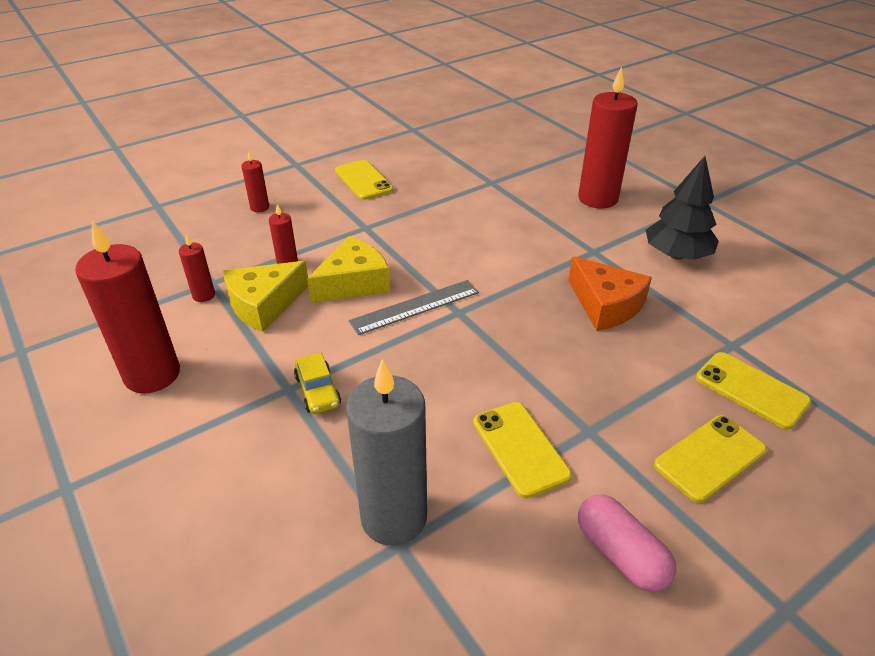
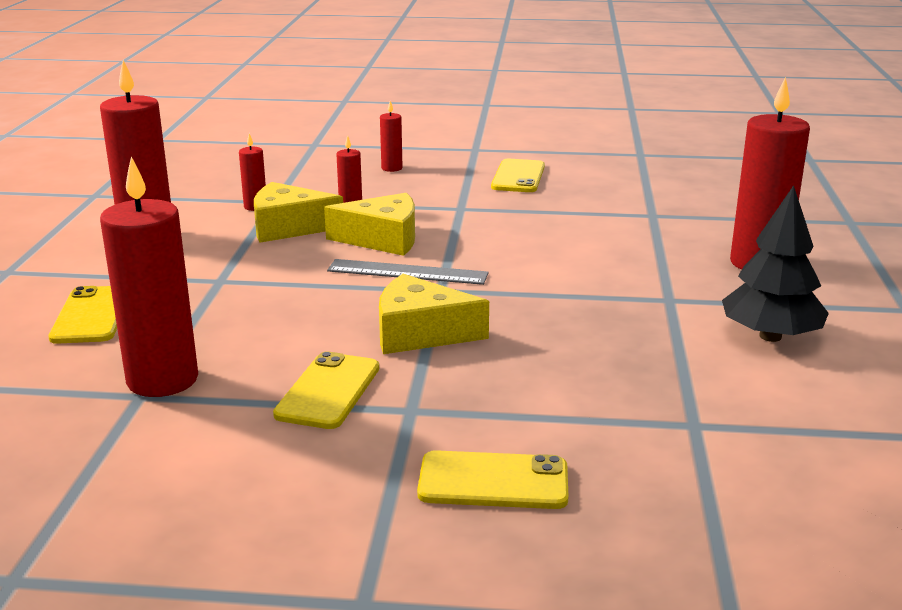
camera: 40 degrees right, 15 degrees down
yellow car [294,353,341,414] -> none
grey candle [346,359,427,546] -> red candle [100,156,198,397]
orange cheese [568,256,652,331] -> none
pink capsule [578,494,676,592] -> none
yellow phone [696,352,811,429] -> yellow phone moved to [48,286,117,344]
none -> yellow cheese [379,274,489,354]

